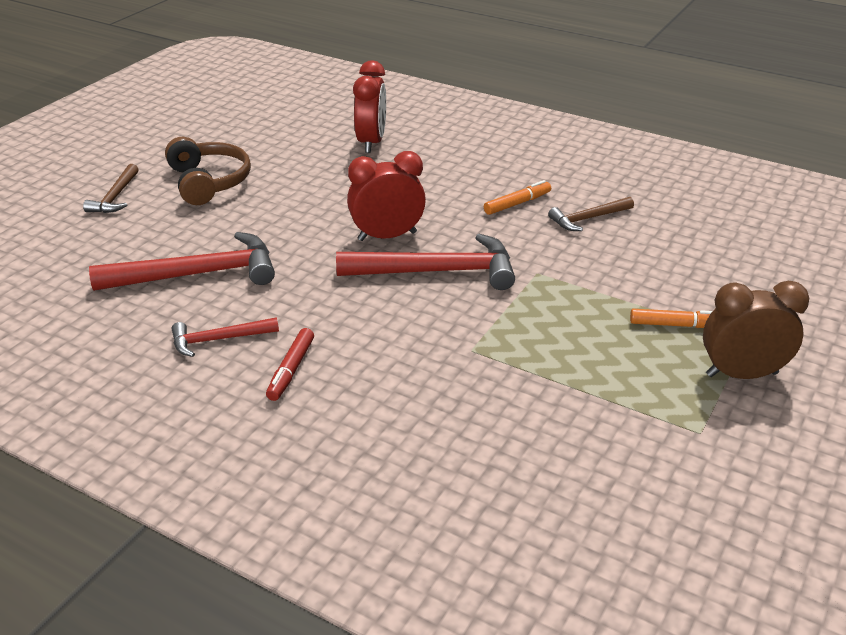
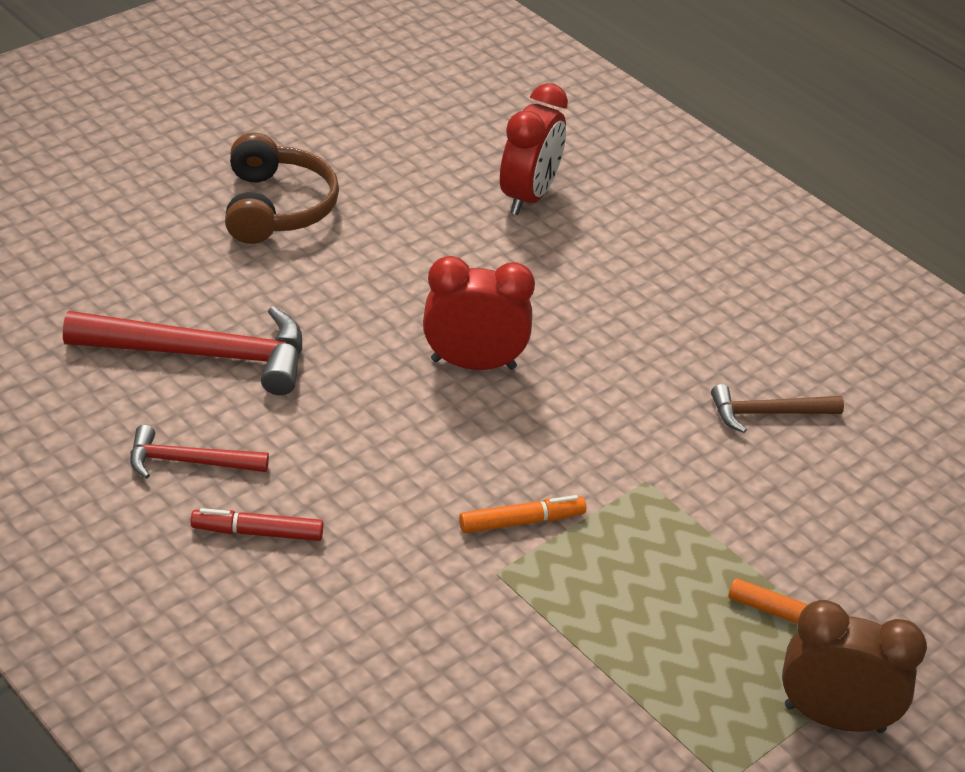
camera: 15 degrees right, 5 degrees up
brown hammer [83,164,139,213] -> none
red marker [266,328,314,401] -> red marker turned 60 degrees clockwise [191,508,324,541]
red hammer [336,234,515,290] -> none
orange marker [484,180,551,215] -> orange marker moved to [459,495,586,533]

